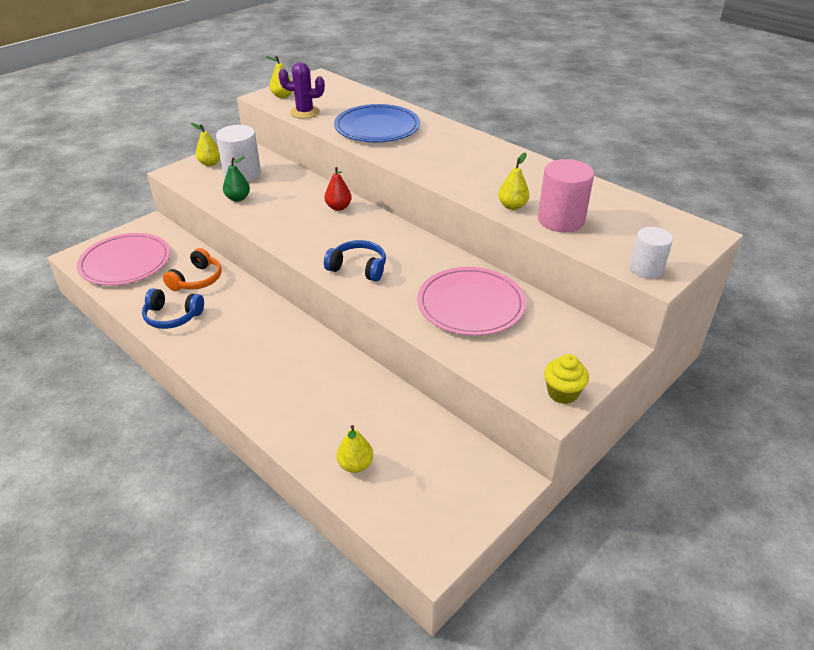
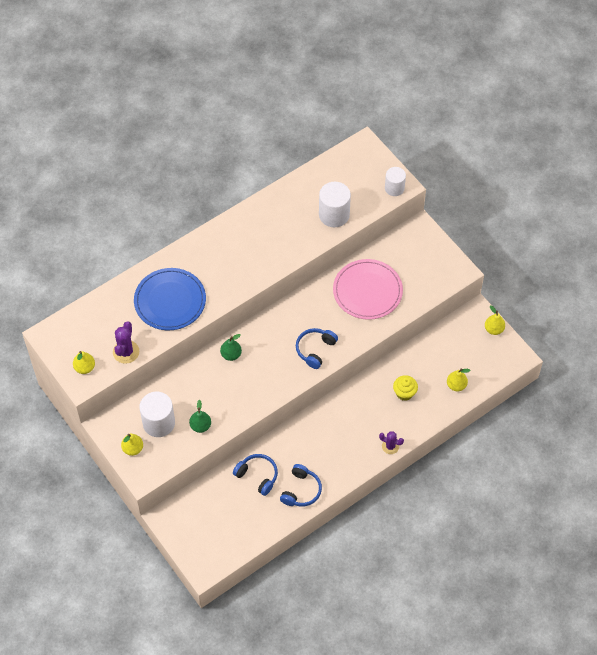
camera: 80 degrees left, 20 degrees up
pink plate [77,233,170,285] -> none
orange headphones [163,248,221,291] -> blue headphones [233,454,278,496]
red pear [325,167,352,211] -> green pear [220,334,242,361]
yellow pear [498,153,529,210] -> yellow pear moved to [485,305,505,335]
pink cylinder [538,159,594,232] -> white cylinder [319,182,351,227]
yellow cupcake [544,354,589,404] -> yellow cupcake moved to [393,375,418,401]
none -> purple cactus [379,431,404,454]

